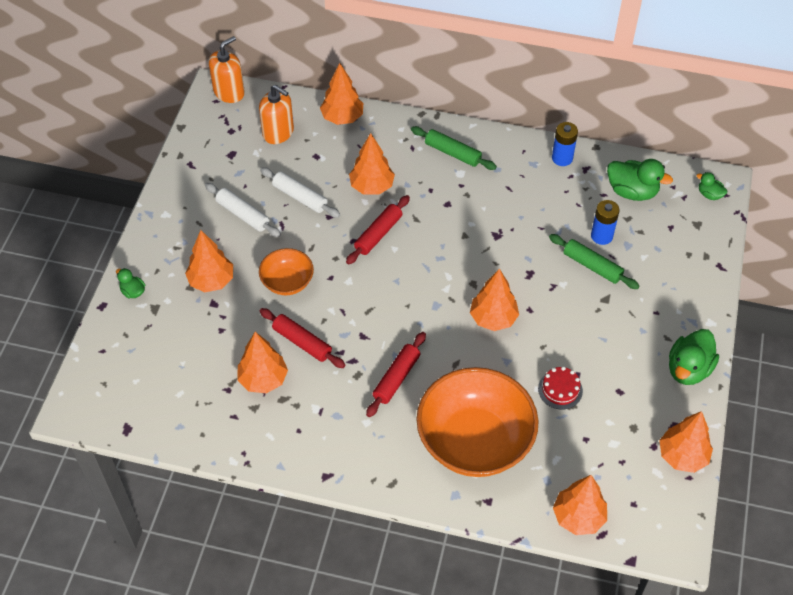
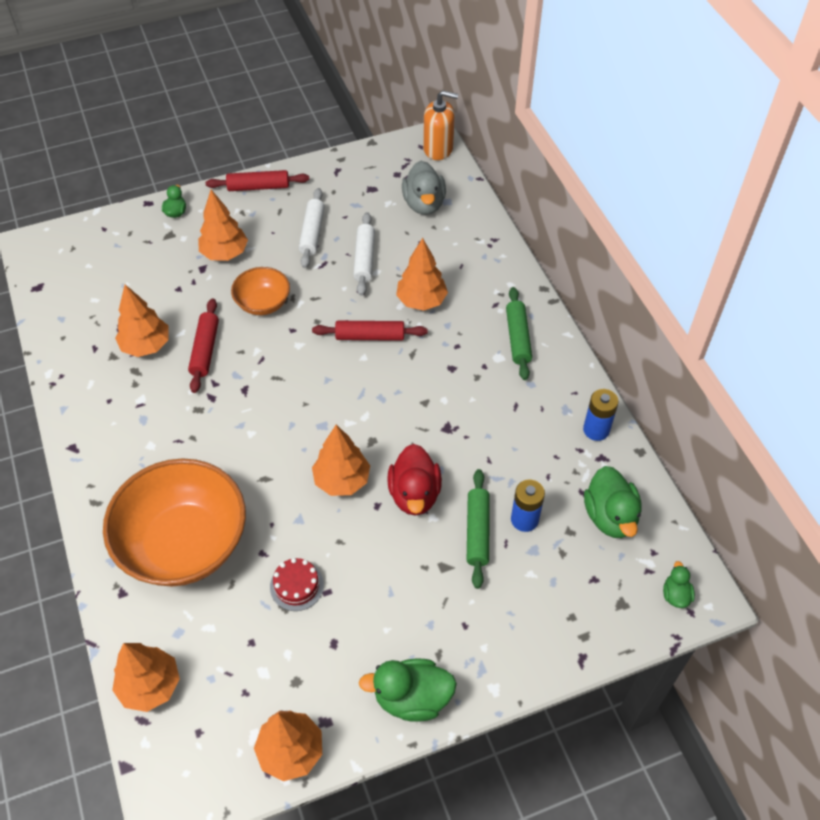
camera: 55 degrees right, 0 degrees up
orange soap dispenser [259,85,294,144] -> grey duck [402,161,446,215]
orange tree [320,63,363,125] -> none
red rolling pin [366,332,426,417] -> red rolling pin moved to [206,170,309,191]
none -> red duck [387,444,442,515]

